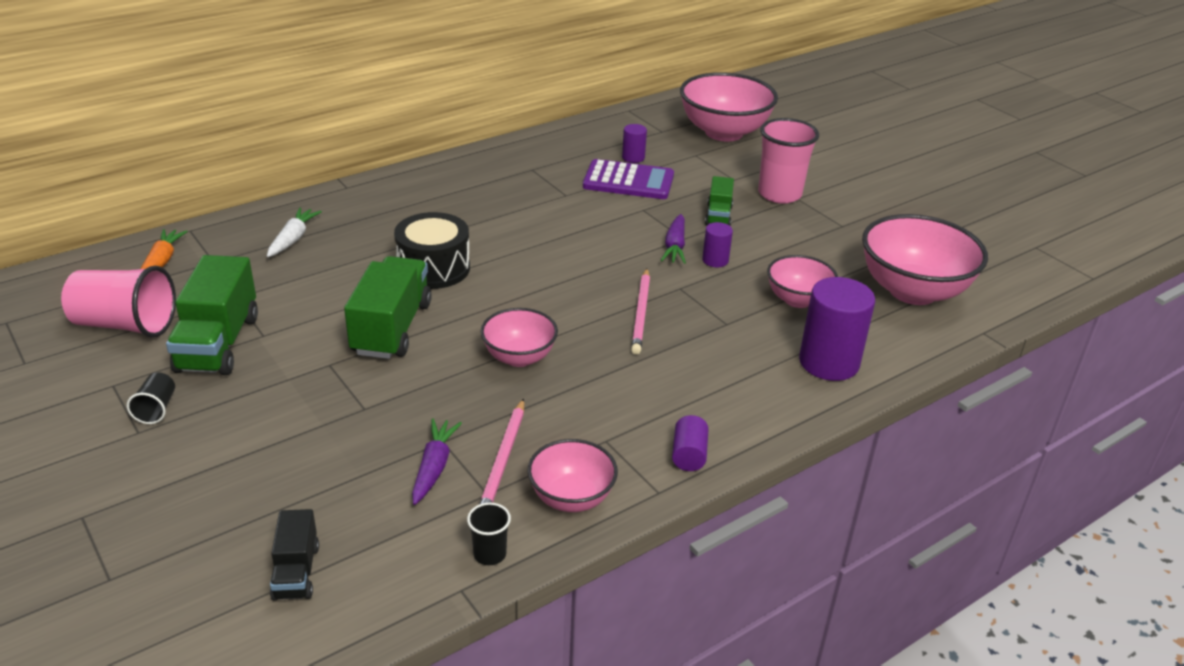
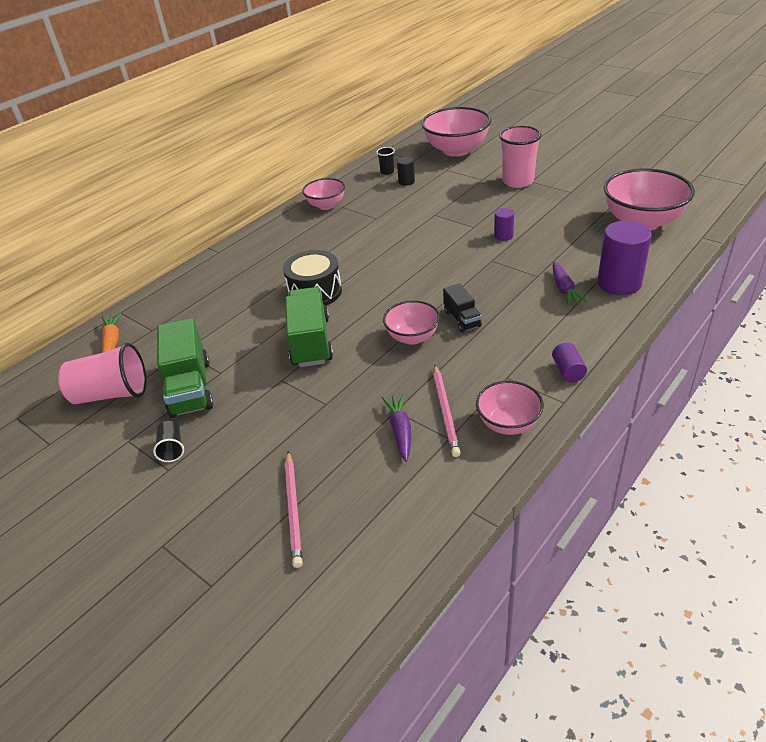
camera: 10 degrees left, 5 degrees up
white carrot [267,207,322,257] -> none
black truck [270,509,319,601] -> black truck moved to [443,283,482,332]
black cup [467,503,511,565] -> black cup moved to [377,147,395,175]
purple calculator [583,159,674,199] -> none
purple cylinder [622,124,647,163] -> black cylinder [397,157,415,186]
pink pencil [631,269,650,355] -> pink pencil moved to [285,451,303,568]
purple carrot [661,214,686,264] -> purple carrot moved to [553,262,588,306]
green truck [705,176,734,226] -> none
pink bowl [767,255,838,308] -> pink bowl moved to [302,178,345,210]

